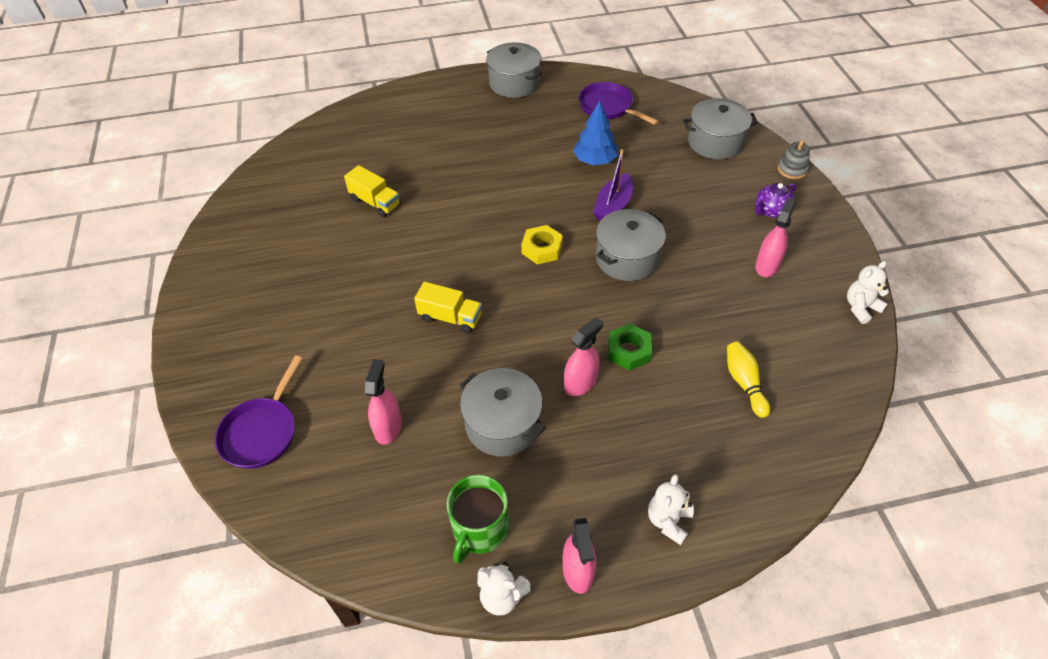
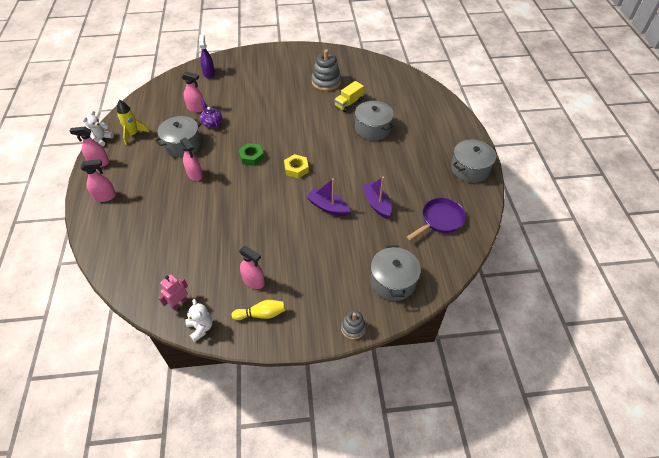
camera: 95 degrees right, 0 degrees up
purple pan [215,356,303,469] -> purple spray bottle [199,34,215,79]
yellow truck [414,282,482,333] -> none
green mug [447,475,509,564] -> yellow rocket [117,100,150,145]
blue tree [573,101,618,165] -> purple boat [362,177,392,219]
grey pot [596,209,666,281] -> grey pot moved to [355,101,394,140]
green nut [608,323,652,371] -> green nut moved to [238,143,264,166]
white teddy bear [648,474,694,545] -> pink spray bottle [81,159,116,202]
yellow bowling pin [727,342,770,418] -> yellow bowling pin moved to [231,300,285,320]
purple teapot [755,183,796,218] -> purple teapot moved to [200,100,222,128]
none -> pink robot [158,274,188,311]
none -> grey stacking toy [312,49,341,91]

